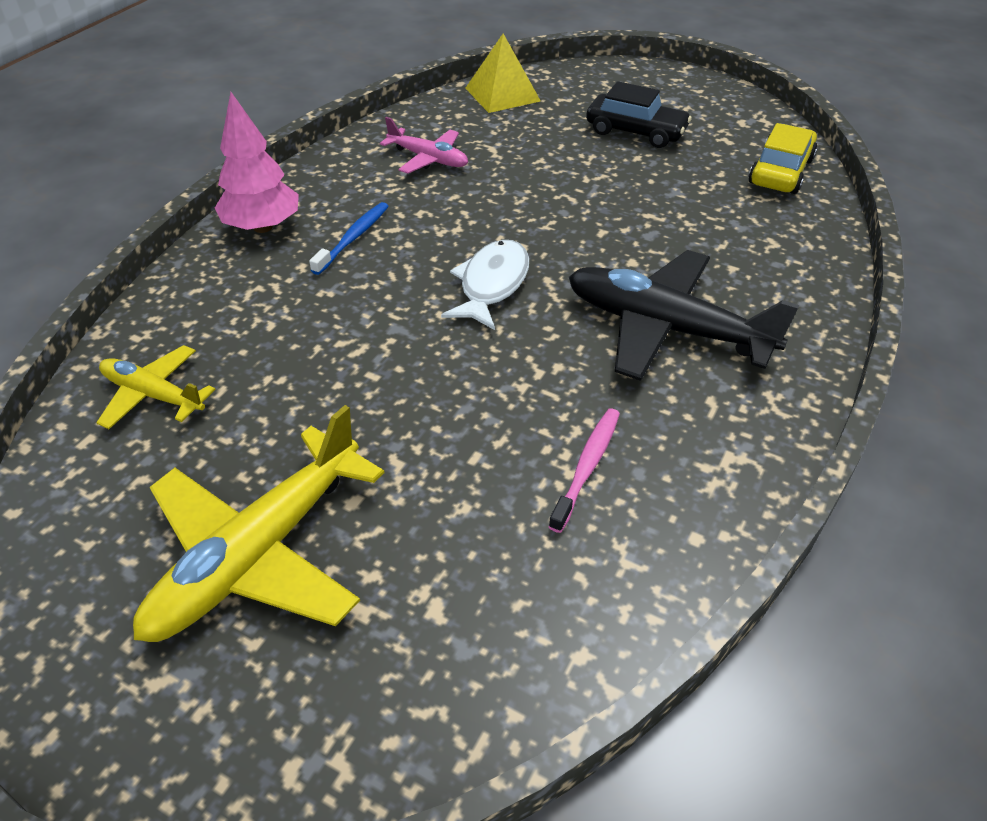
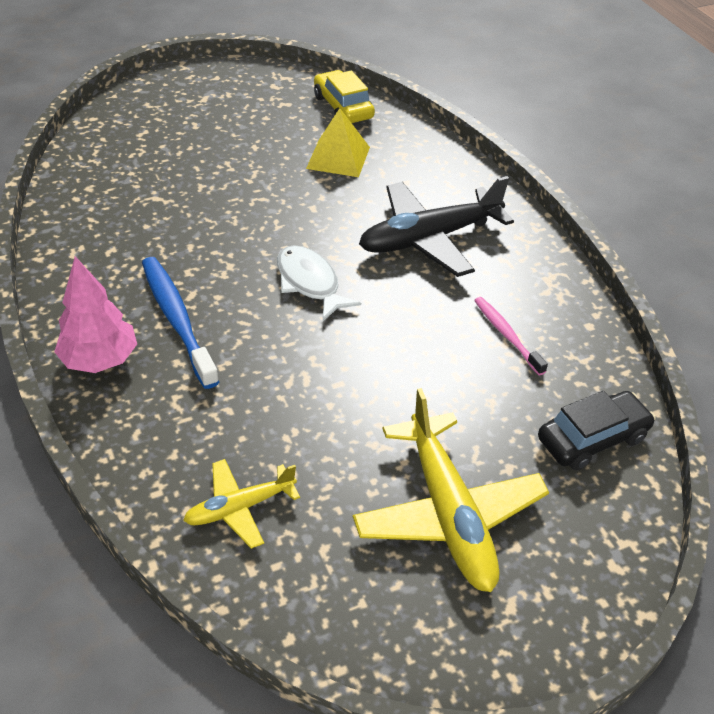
camera: 55 degrees left, 0 degrees up
blue toothbrush [309,202,389,275] -> blue toothbrush [142,257,219,389], size x1.67
pink plane [380,117,468,174] -> none
yellow pyramid [466,34,541,113] -> yellow pyramid moved to [306,108,370,177]
black car [586,81,692,148] -> black car moved to [538,391,655,470]

